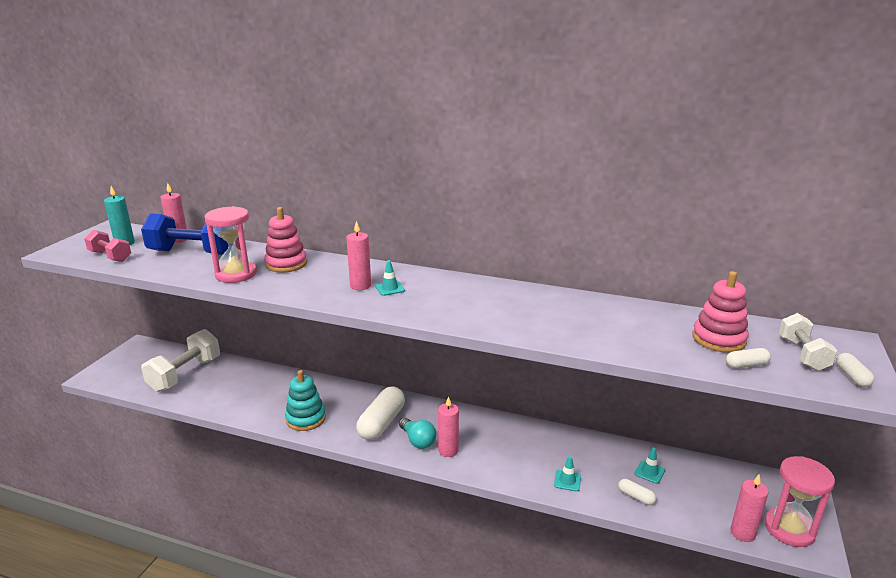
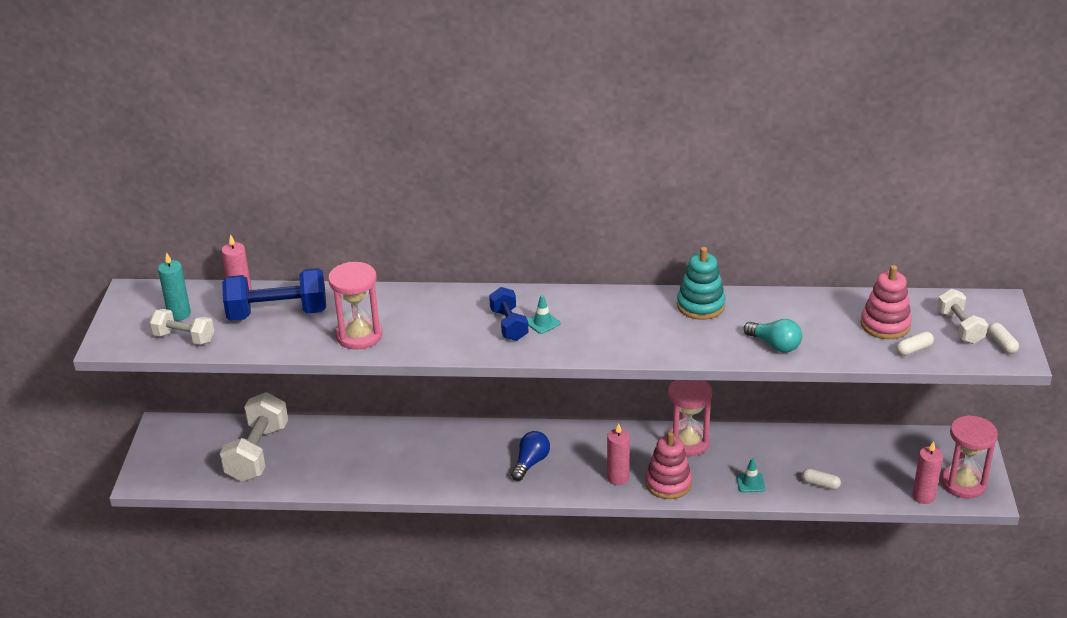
camera: 15 degrees left, 10 degrees up
pink dumbbell [84,230,131,262] -> white dumbbell [150,309,214,345]
pink stacking toy [264,207,307,273] -> pink stacking toy moved to [645,431,692,499]
turquoise stacking toy [285,370,326,431] -> turquoise stacking toy moved to [677,247,726,320]
pink candle [346,221,371,290] -> blue dumbbell [489,287,528,341]
white capsule [356,386,405,440] -> blue light bulb [511,431,550,481]
turquoise light bulb [399,418,436,449] -> turquoise light bulb moved to [744,319,802,353]
turquoise traffic cone [635,448,665,484] -> none
none -> pink hourglass [668,380,712,456]

